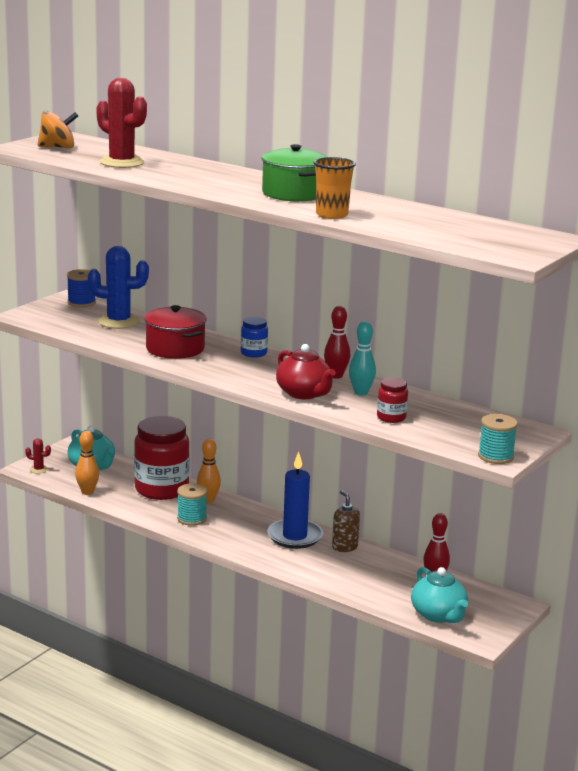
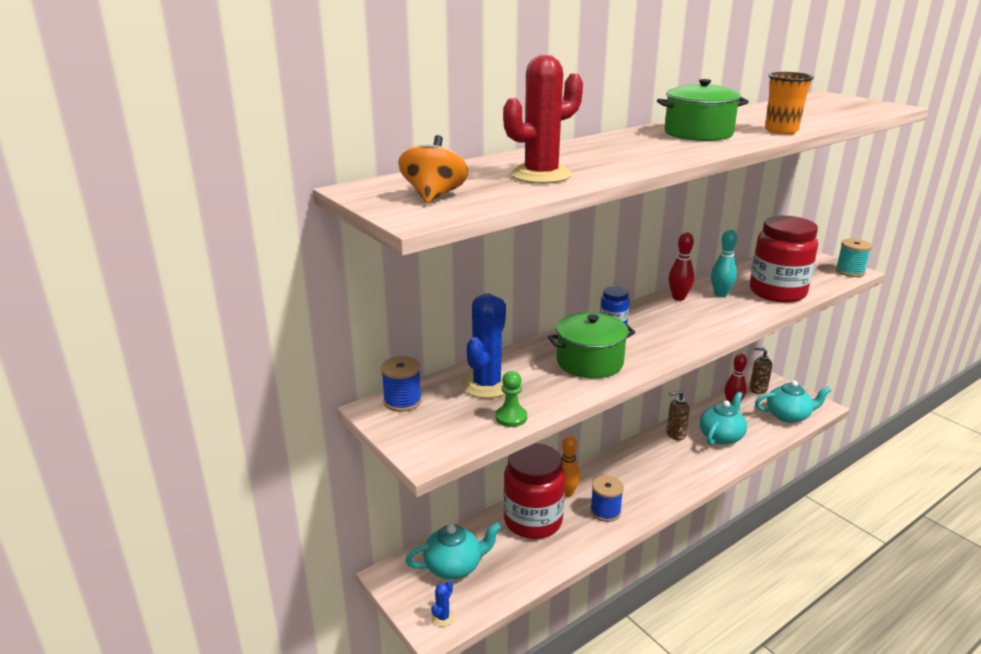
camera: 70 degrees left, 5 degrees up
red cactus [25,438,51,474] -> blue cactus [431,581,455,627]
orange bowling pin [75,431,99,495] -> none
red pot [144,305,207,359] -> green pot [548,312,636,378]
turquoise spool [177,483,207,526] -> blue spool [590,476,624,522]
blue candle [267,452,323,549] -> none
red teapot [276,344,336,399] -> none
red jar [377,377,408,423] -> red jar [750,216,818,303], size x2.18
none -> green pawn [495,371,527,427]
none -> turquoise teapot [699,392,747,445]
none -> brown soap dispenser [750,347,772,394]

